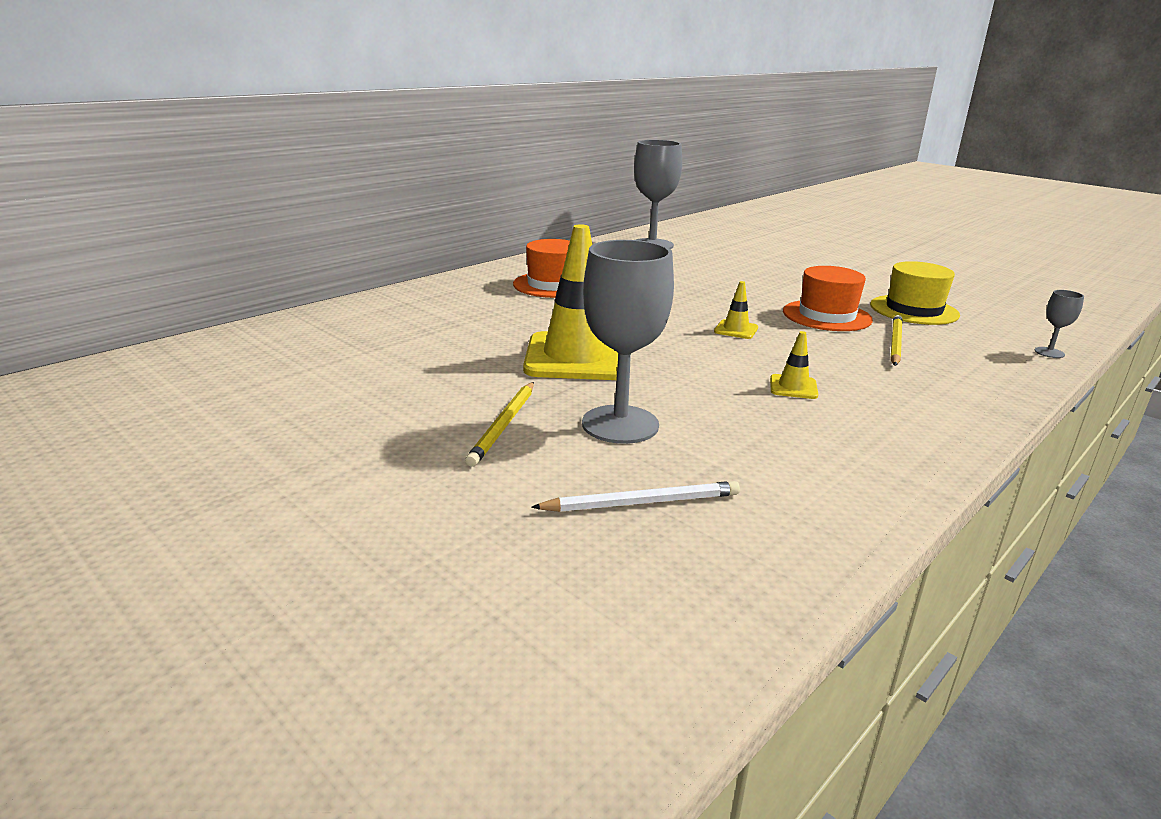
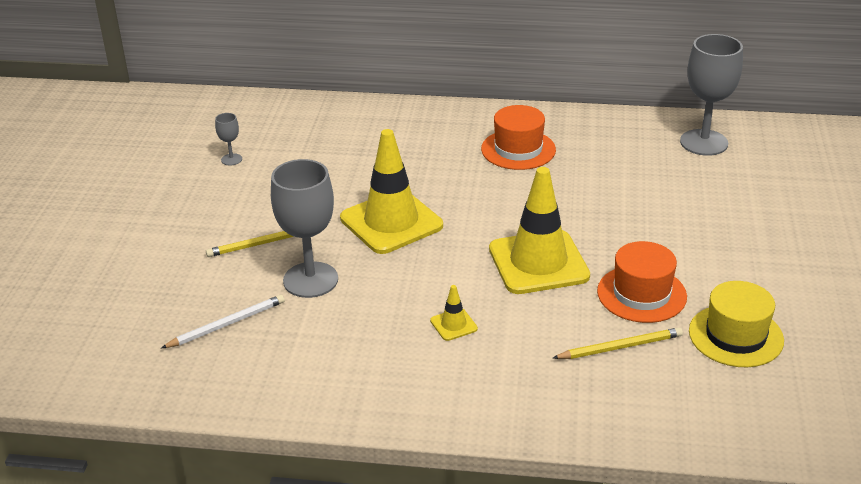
camera: 55 degrees right, 10 degrees up
white pencil [531,481,740,512] -> white pencil turned 75 degrees counterclockwise [161,295,285,348]
yellow traffic cone [714,281,758,339] -> yellow traffic cone [489,167,590,294], size x2.39
grey goblet [1035,290,1084,358] -> grey goblet moved to [215,113,242,165]

